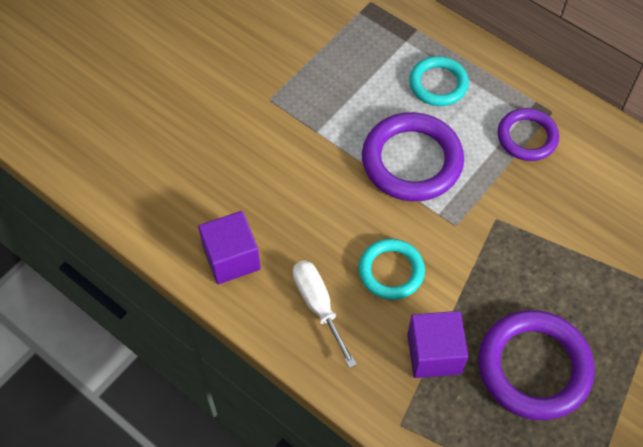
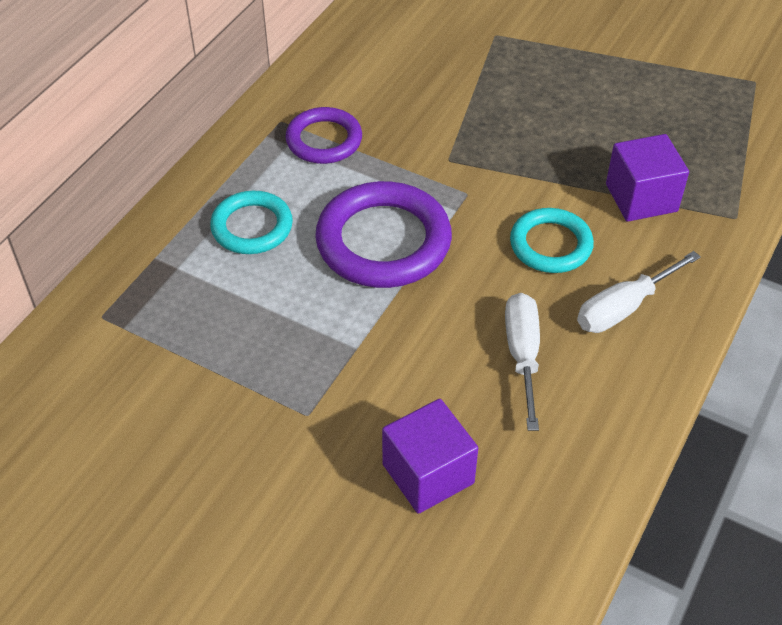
camera: 100 degrees left, 10 degrees down
purple cube [198,211,261,284] -> purple cube moved to [382,399,478,514]
purple ring [478,310,595,420] -> none
none -> white screwdriver [505,293,540,431]

